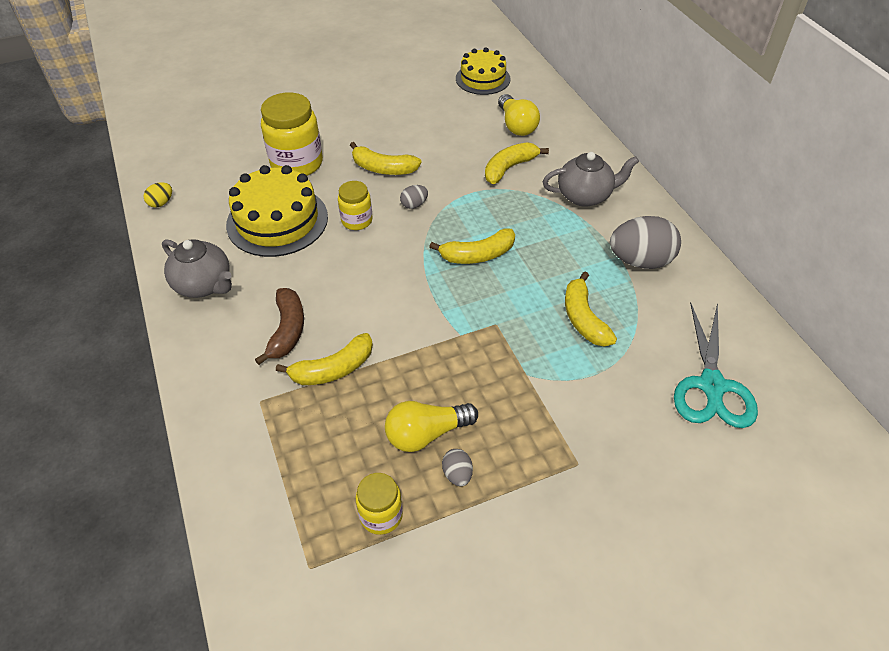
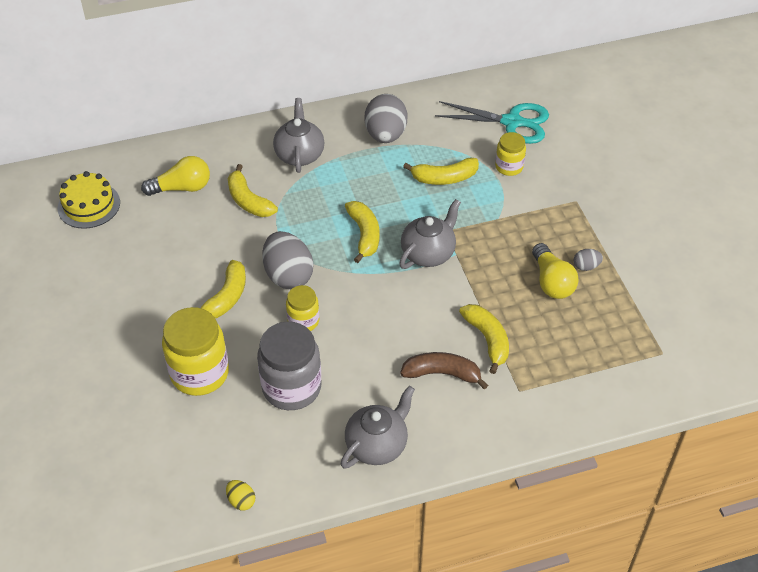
camera: 85 degrees left, 0 degrees up
yellow cake [226,165,328,257] -> grey jar [257,321,321,410]
yellow jar [356,473,403,535] -> yellow jar moved to [495,132,526,176]
grey egg [400,185,428,209] -> grey egg [262,231,313,289], size x2.17
none -> grey teapot [399,199,461,269]

